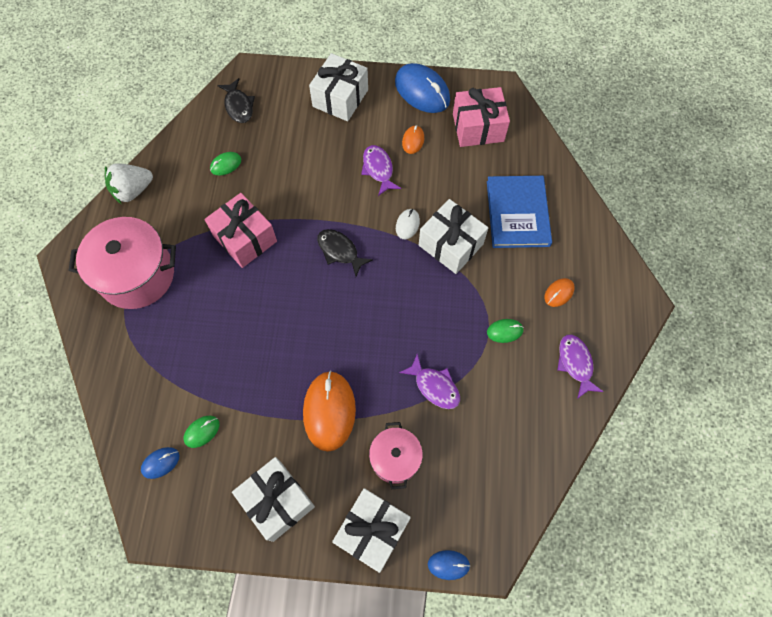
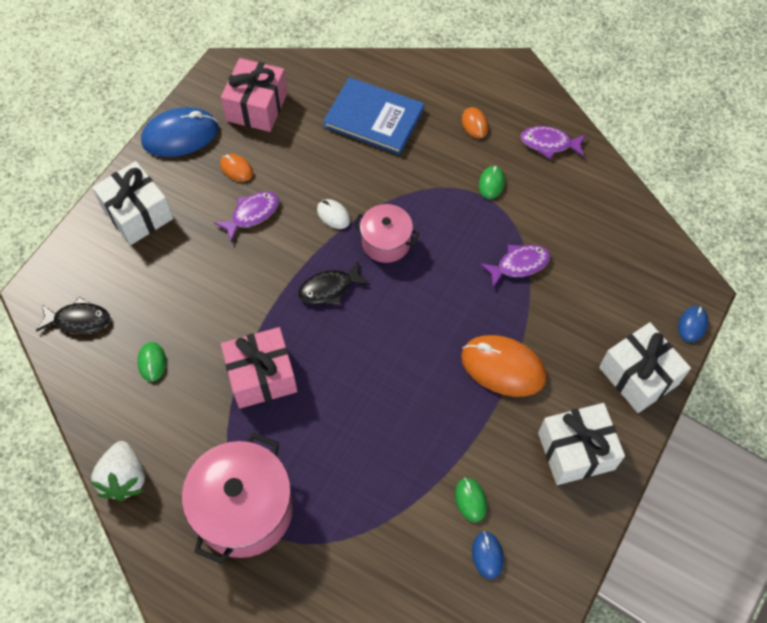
camera: 65 degrees left, 5 degrees down
purple fish [361,145,401,196] -> purple fish turned 135 degrees clockwise [214,191,279,241]
pink pot [369,422,423,489] -> pink pot moved to [353,204,419,263]
white gift [419,199,488,274] -> none

